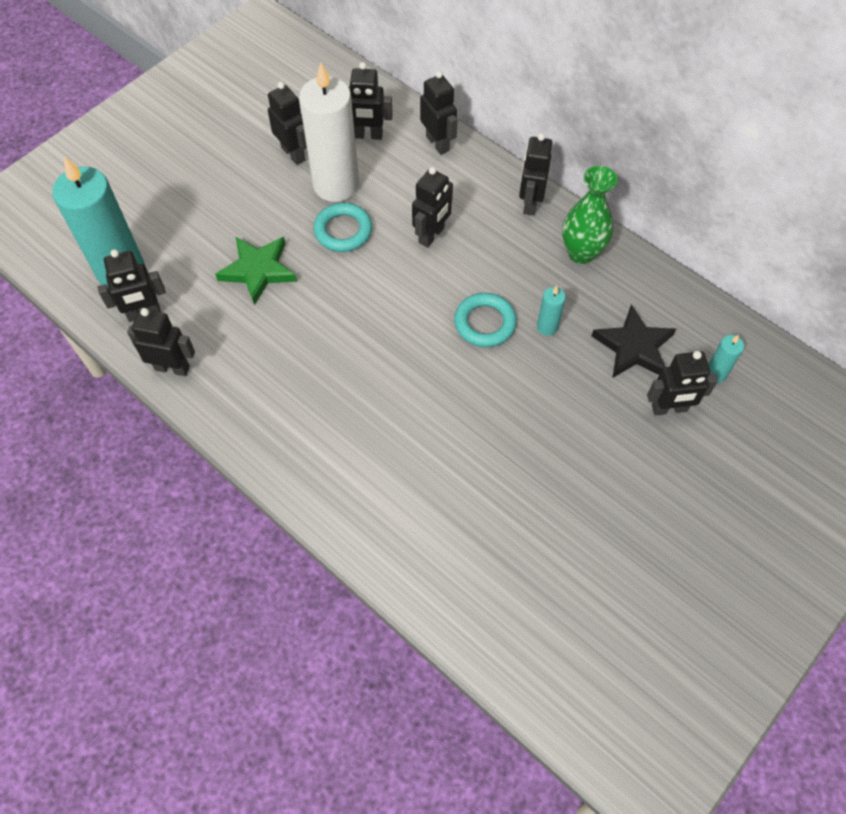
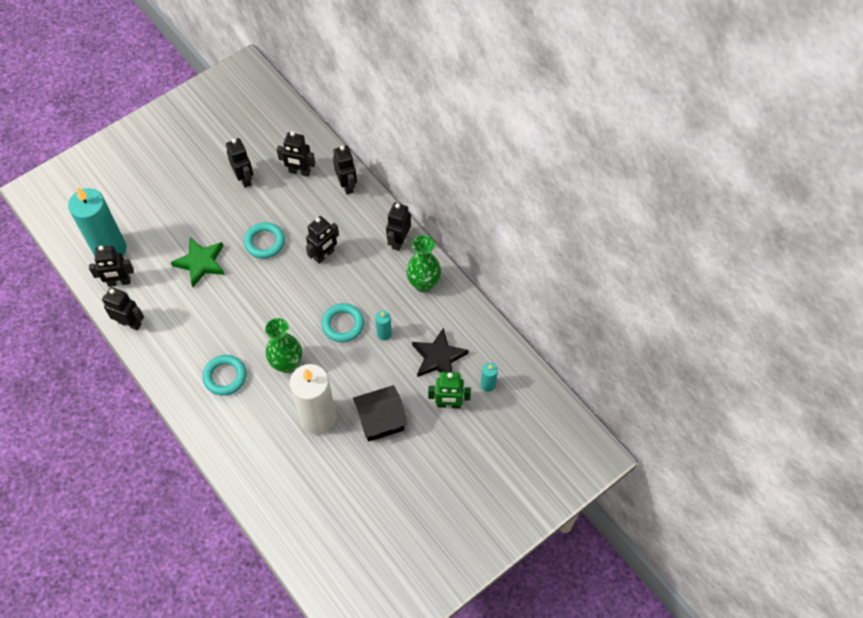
camera: 10 degrees right, 0 degrees up
white candle [299,62,359,202] -> white candle moved to [290,364,336,435]
black robot [647,351,718,416] -> green robot [428,372,471,408]
none -> turquoise ring [202,355,246,396]
none -> green vase [265,318,302,373]
none -> black house [353,385,407,442]

